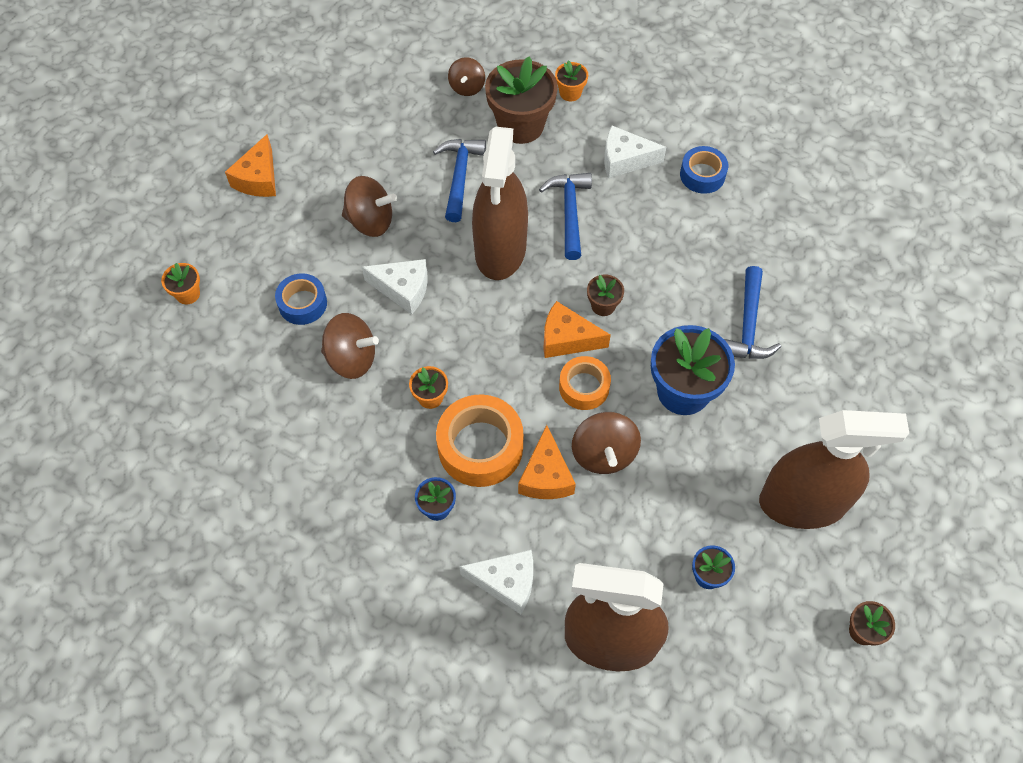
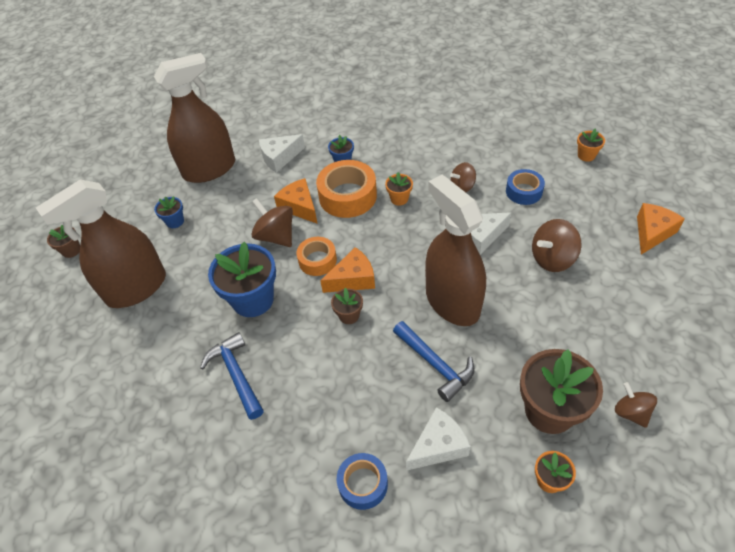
camera: 145 degrees right, 10 degrees down
orange cheese [225,134,276,197] -> orange cheese turned 60 degrees clockwise [637,203,685,255]
brown spinning top [321,313,379,379] -> brown spinning top [450,162,476,192], size x0.66
blue hammer [433,139,486,222] -> none

